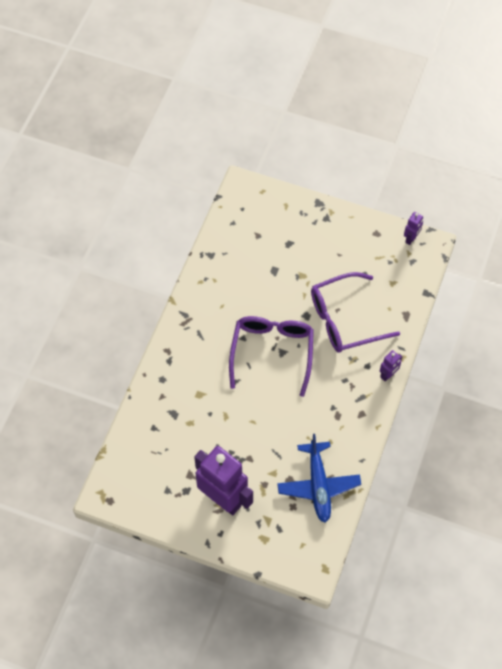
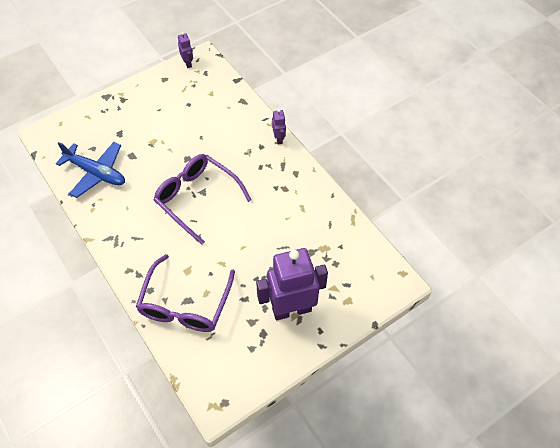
camera: 55 degrees left, 5 degrees down
blue plane [277,434,361,523] -> blue plane moved to [56,142,125,198]
purple glasses [311,272,400,353] -> purple glasses moved to [136,254,235,332]

